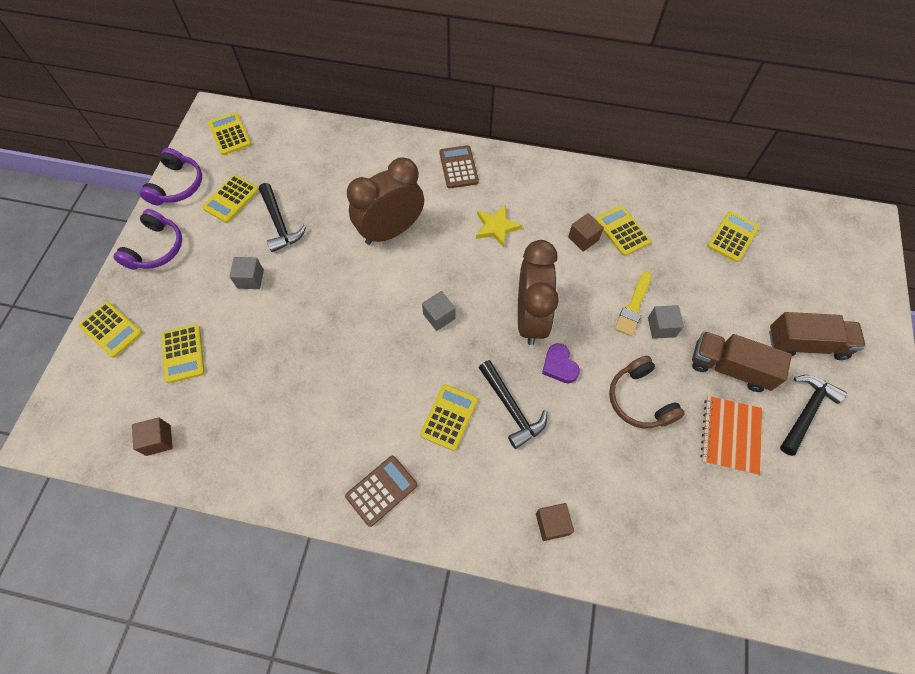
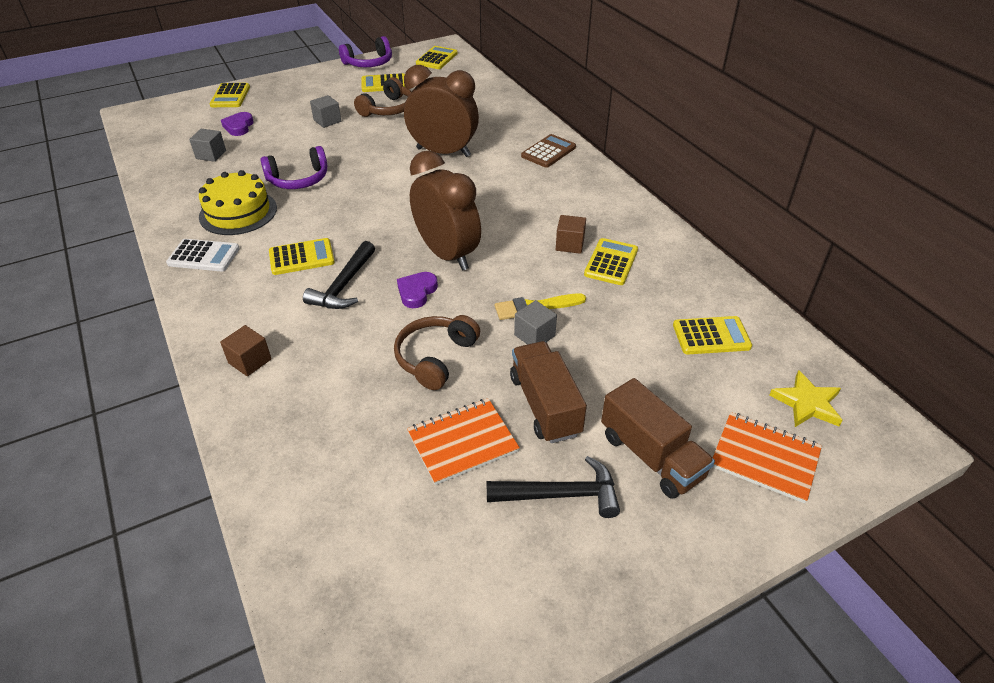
camera: 50 degrees right, 20 degrees down
purple headphones [113,209,182,270] -> purple headphones moved to [260,146,327,189]
brown cube [132,417,172,456] -> none
yellow calculator [161,324,205,383] -> purple heart [221,112,254,136]
black hammer [259,183,307,252] -> brown headphones [354,77,411,117]
brown calculator [345,456,417,527] -> white calculator [166,239,240,271]
grey cube [422,291,456,331] -> grey cube moved to [189,129,226,162]
yellow star [476,205,522,247] -> yellow star moved to [769,370,843,427]
brown clock [518,240,559,345] -> brown clock turned 90 degrees counterclockwise [410,150,481,271]
none -> yellow cake [199,170,277,235]
none -> orange notebook [713,412,822,503]

